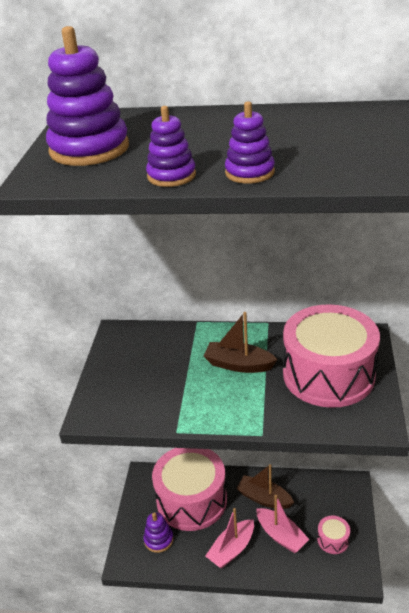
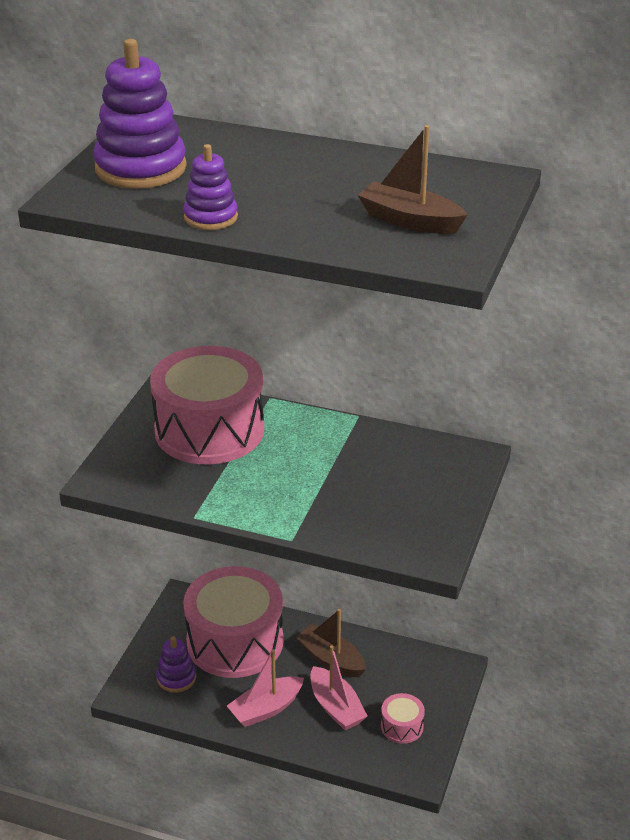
camera: 10 degrees right, 0 degrees up
brown boat [204,312,278,373] -> brown boat moved to [358,125,467,234]
purple stacking toy [225,101,275,184] -> none
pink drum [283,304,380,408] -> pink drum moved to [150,346,264,464]

